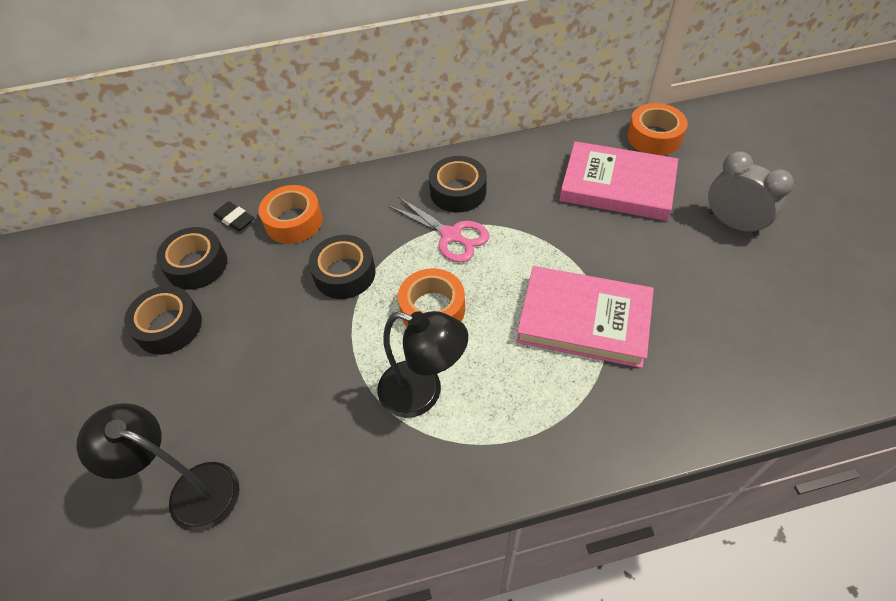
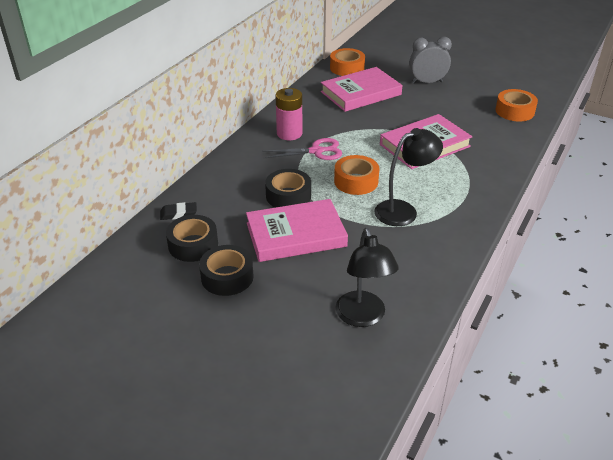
camera: 50 degrees left, 15 degrees down
black lamp [76,403,240,532] -> black lamp turned 75 degrees counterclockwise [336,228,399,327]
orange tape [259,185,323,244] -> orange tape moved to [495,89,538,122]
black tape [429,156,487,213] -> pink battery [276,88,302,140]
none -> pink book [246,199,348,262]

